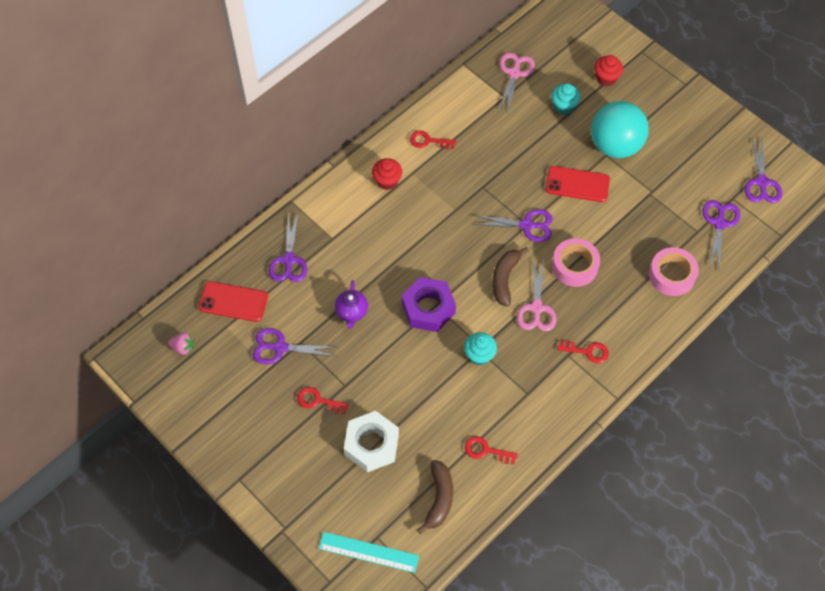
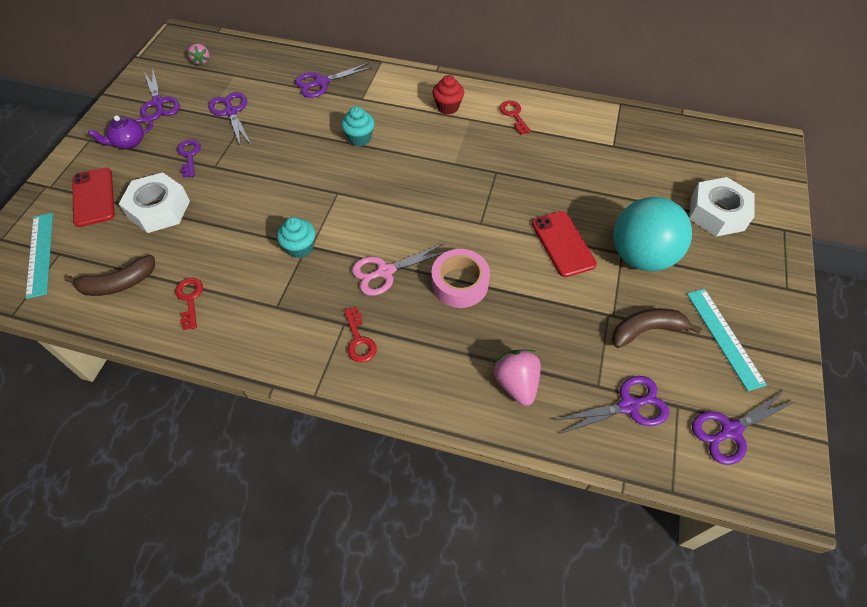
camera: 60 degrees right, 5 degrees down
red phone [198,281,268,322] -> red phone moved to [72,167,115,227]
red key [297,387,349,414] -> purple key [177,139,201,178]
purple teapot [335,280,368,328] -> purple teapot moved to [88,115,153,149]
purple nut [402,277,456,332] -> none
purple scissors [473,209,553,242] -> purple scissors moved to [140,69,180,121]
brown banana [492,247,529,307] -> brown banana moved to [612,308,702,348]
pink scissors [499,53,535,112] -> none
turquoise cupcake [551,83,581,115] -> turquoise cupcake moved to [341,106,375,146]
red cupcake [594,55,623,86] -> white nut [689,177,755,237]
pink tape [649,247,699,296] -> pink strawberry [493,349,541,406]
none -> turquoise ruler [687,289,767,391]

